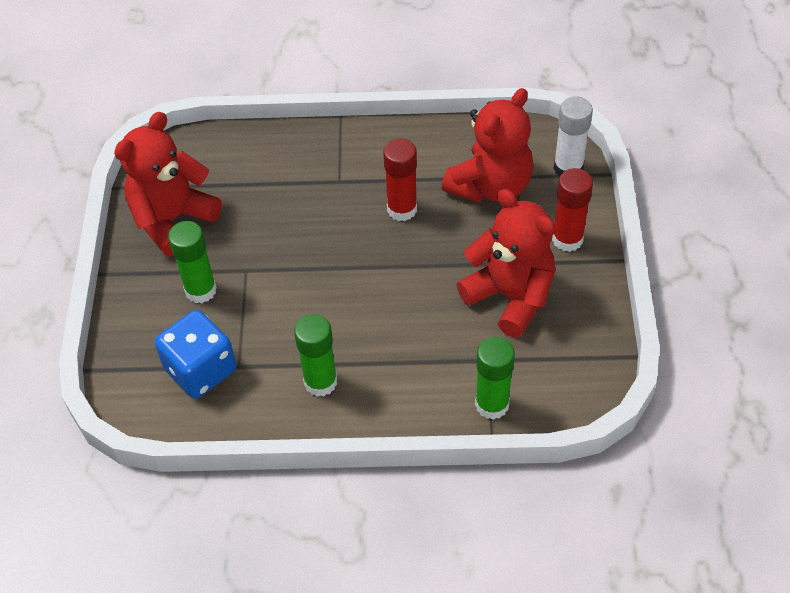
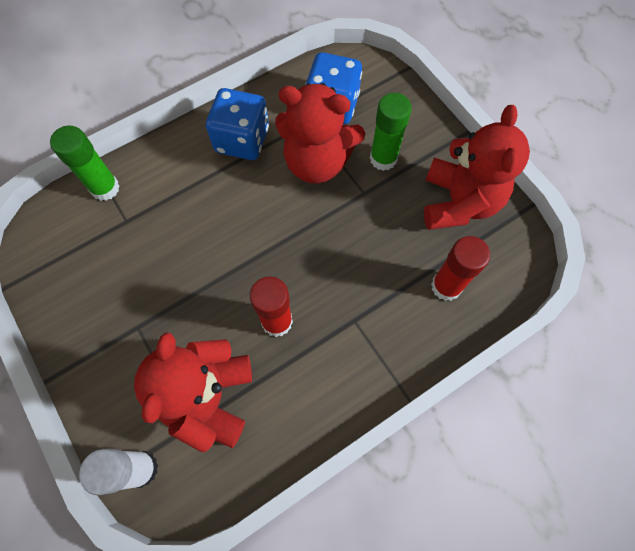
camera: 145 degrees right, 15 degrees up
green glue stick [294,314,337,397] -> blue dice [206,88,269,160]
red teddy bear [457,189,556,338] -> red teddy bear moved to [275,83,365,183]
red glue stick [552,168,593,252] -> red glue stick moved to [431,236,490,301]

